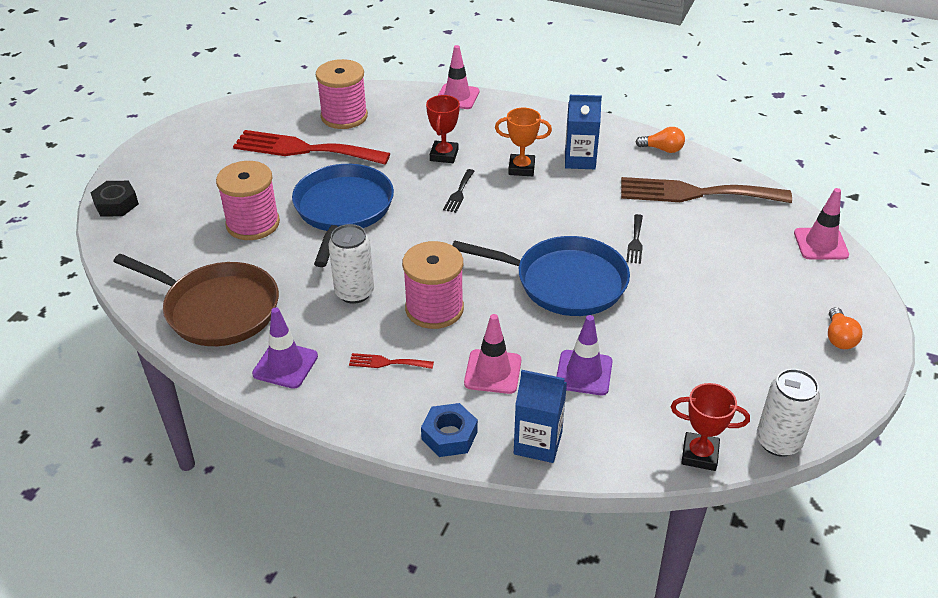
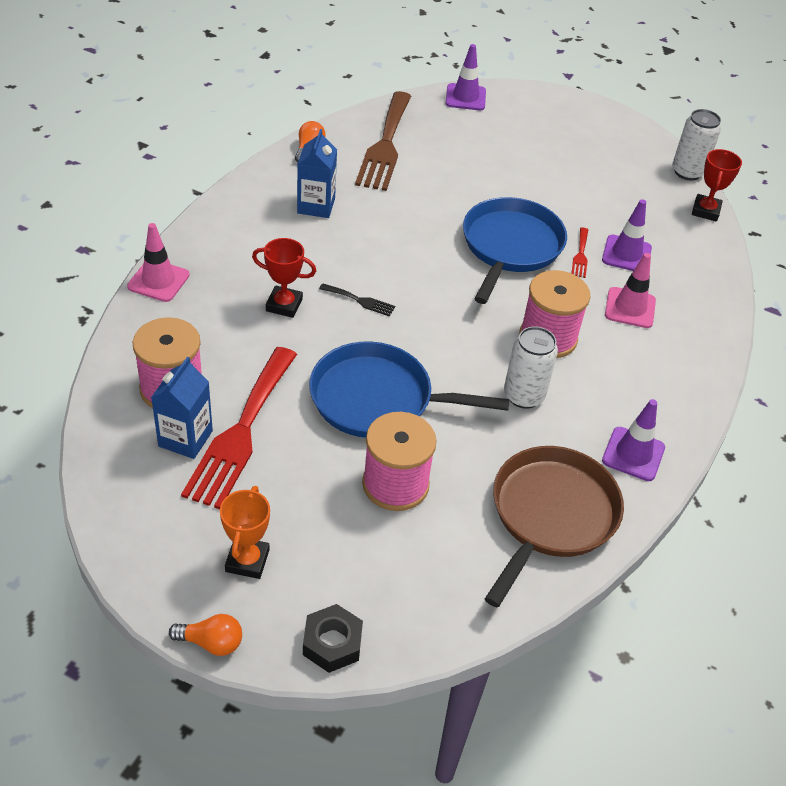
camera: 90 degrees left, 5 degrees up
red fork [349,353,434,369] -> red fork moved to [571,228,588,278]
blue nut [421,403,478,457] -> none
orange trophy [495,108,552,176] -> orange trophy moved to [220,486,270,579]
blue carton [514,370,567,463] -> blue carton moved to [151,357,213,459]
black fork [626,214,643,264] -> none
pink traffic cone [794,188,849,260] -> purple traffic cone [445,44,486,110]
orange light bulb [828,307,863,349] -> orange light bulb moved to [169,614,242,656]

